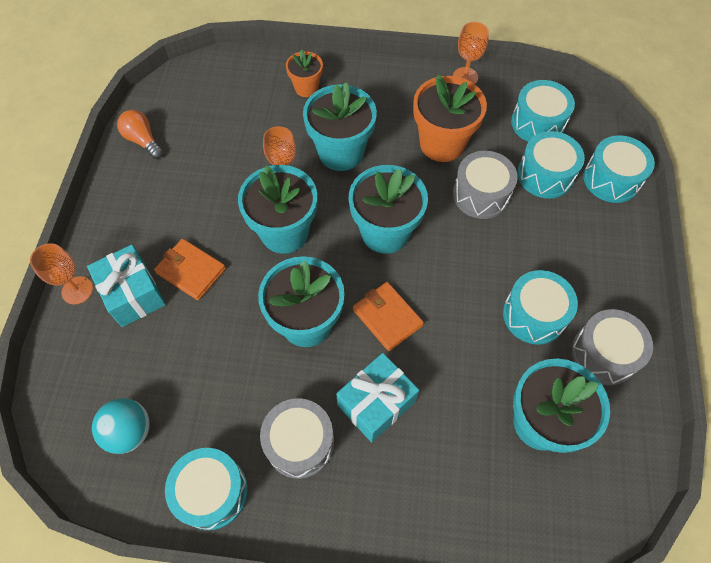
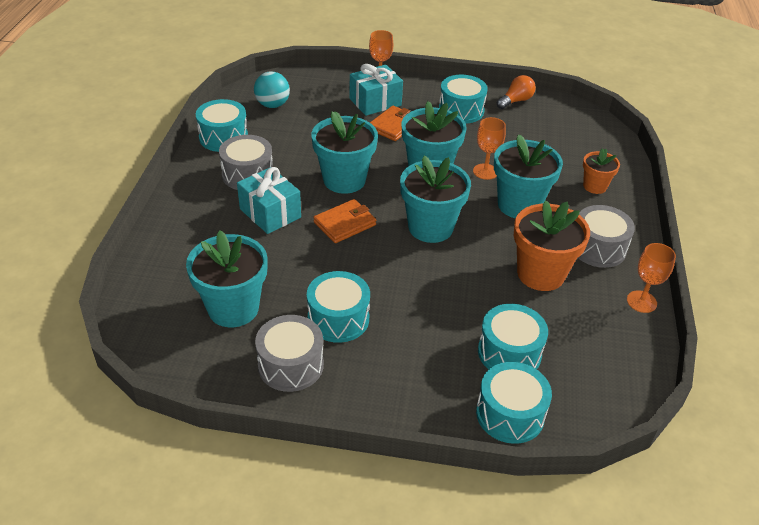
camera: 90 degrees right, 20 degrees down
grey drum [453,151,518,219] -> grey drum moved to [578,205,635,268]
turquoise drum [511,80,575,142] -> turquoise drum moved to [439,75,488,123]

